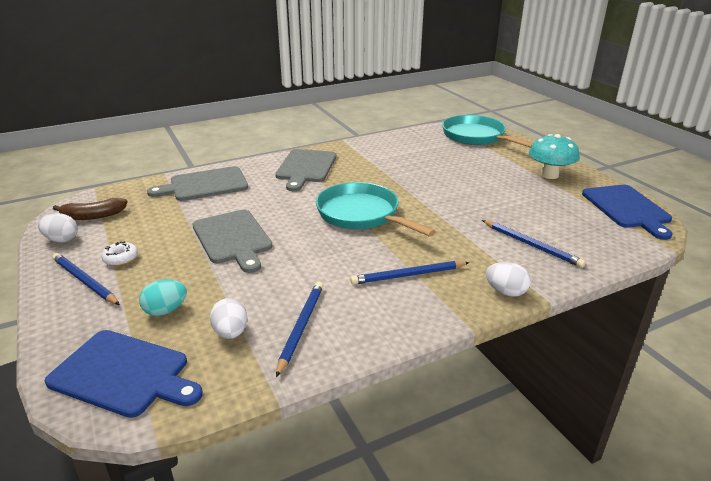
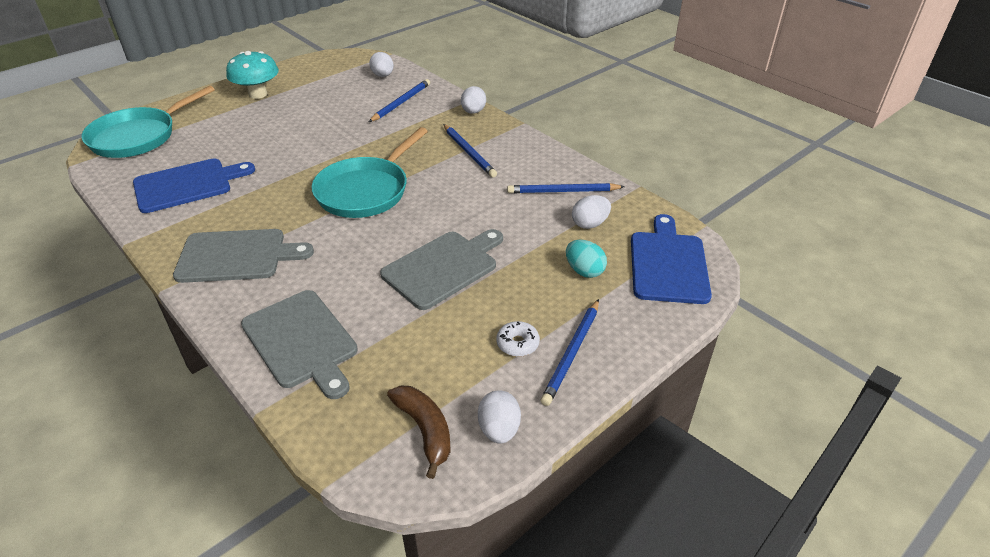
camera: 105 degrees left, 10 degrees up
blue cutting board [582,185,672,240] -> blue cutting board moved to [133,158,255,213]
none -> white egg [369,52,394,77]

